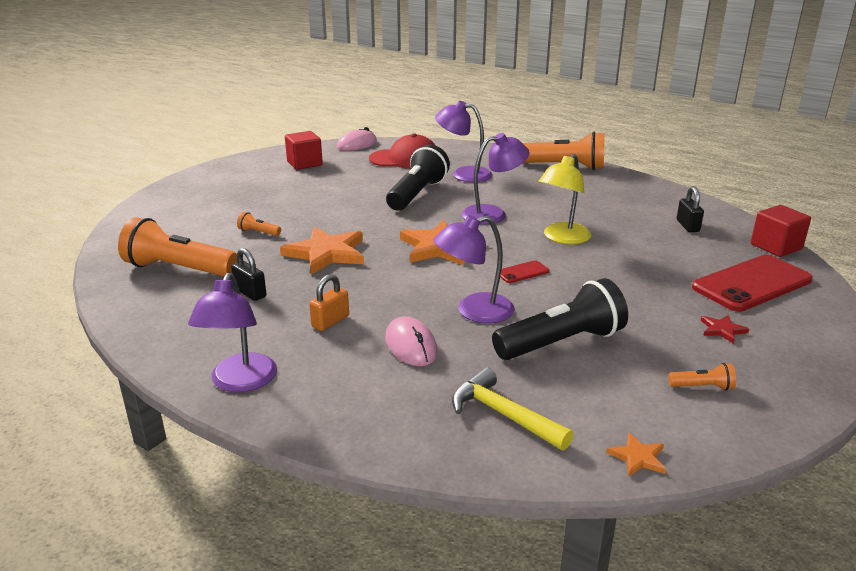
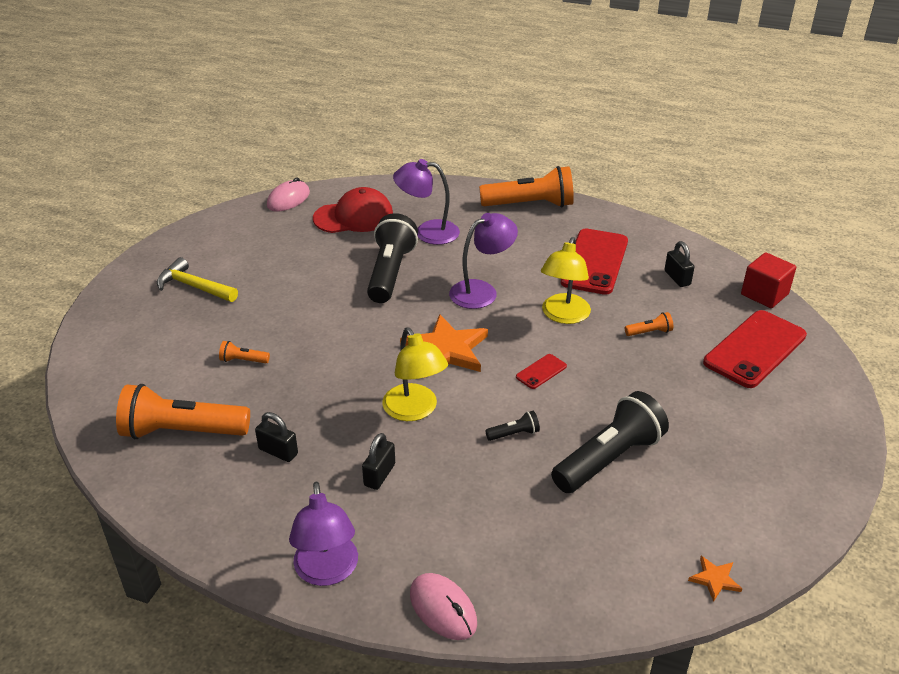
camera: 15 degrees left, 10 degrees up
orange star [280,227,364,274] -> none
red cube [285,131,323,170] -> none
orange padlock [309,274,349,331] -> black padlock [362,433,395,490]
pink mouse [385,316,438,366] -> pink mouse moved to [410,573,477,640]
purple lamp [433,215,515,323] -> black flashlight [485,411,540,441]
yellow hammer [452,367,574,450] -> yellow hammer moved to [157,257,238,302]
orange flashlight [668,363,736,391] -> orange flashlight moved to [625,312,673,336]
red star [701,315,749,344] -> none
none -> yellow lamp [382,327,448,421]
none -> red phone [561,229,628,295]

